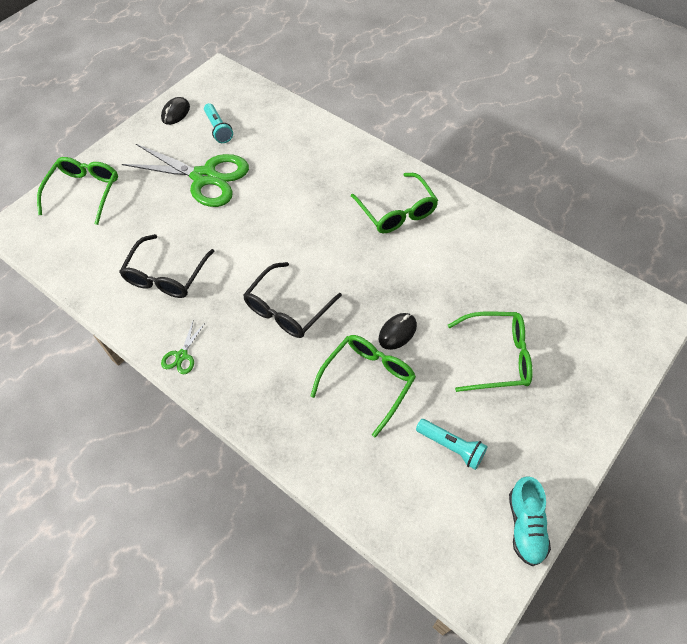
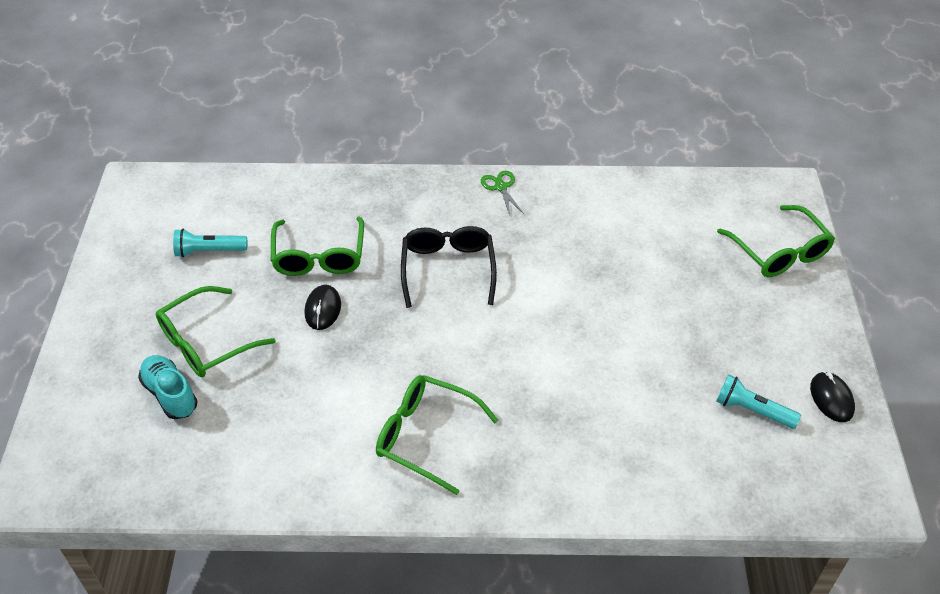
camera: 140 degrees right, 10 degrees down
black glasses [119,234,214,298] -> none
green scissors [122,143,249,207] -> none
turquoise shoe [509,476,551,566] -> turquoise shoe moved to [138,355,198,419]

